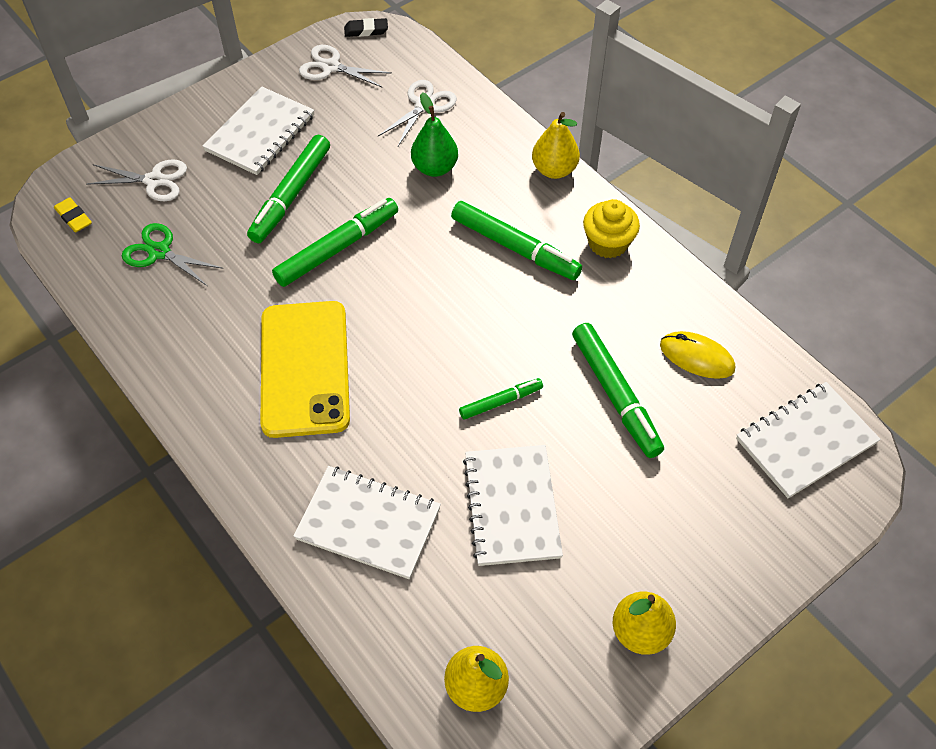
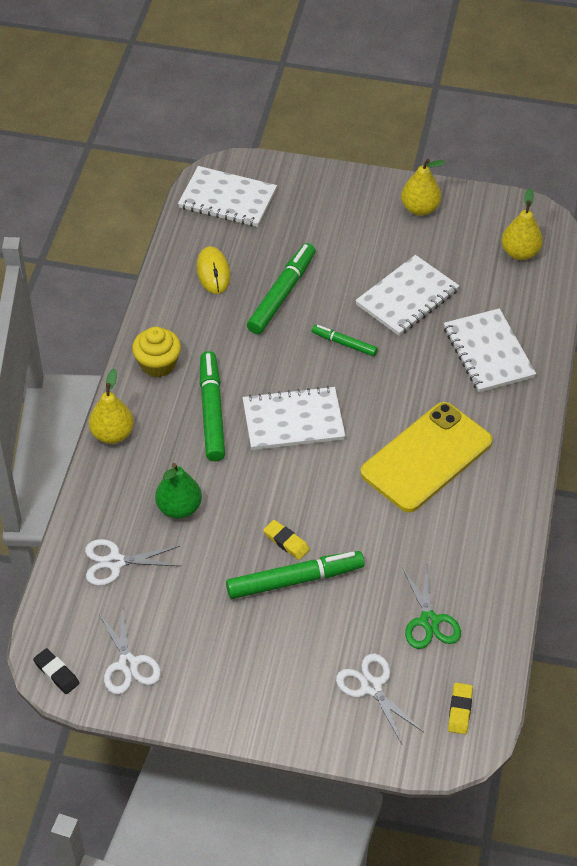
camera: 130 degrees left, 5 degrees down
white notebook [203,87,314,175] -> white notebook moved to [243,386,346,450]
green marker [272,198,398,287] -> none
none -> yellow eraser [263,520,310,560]

